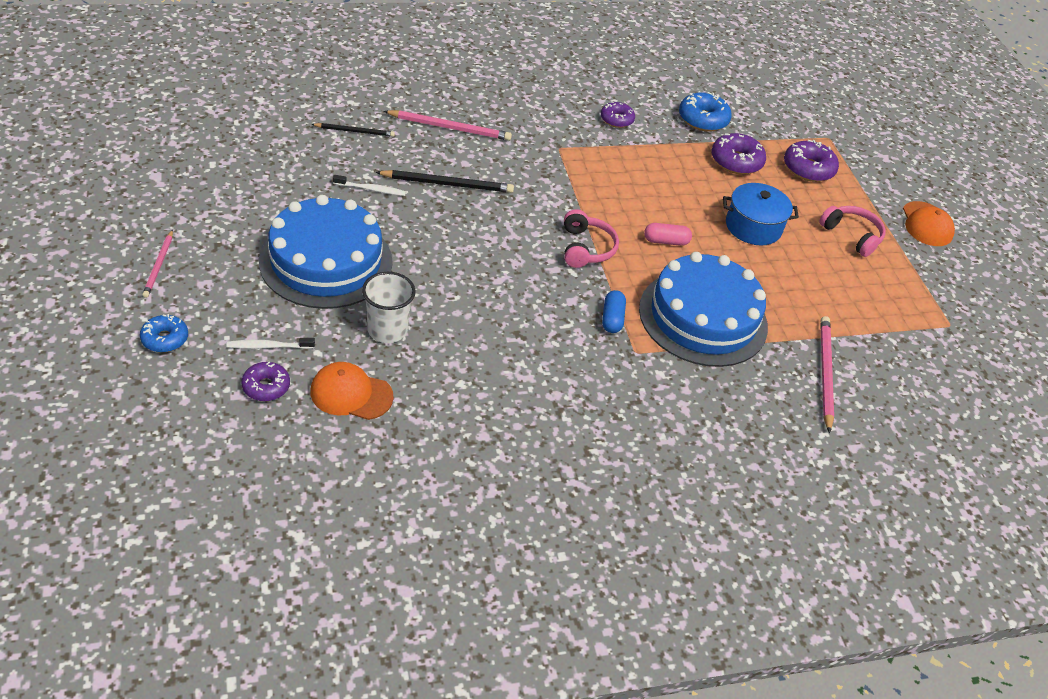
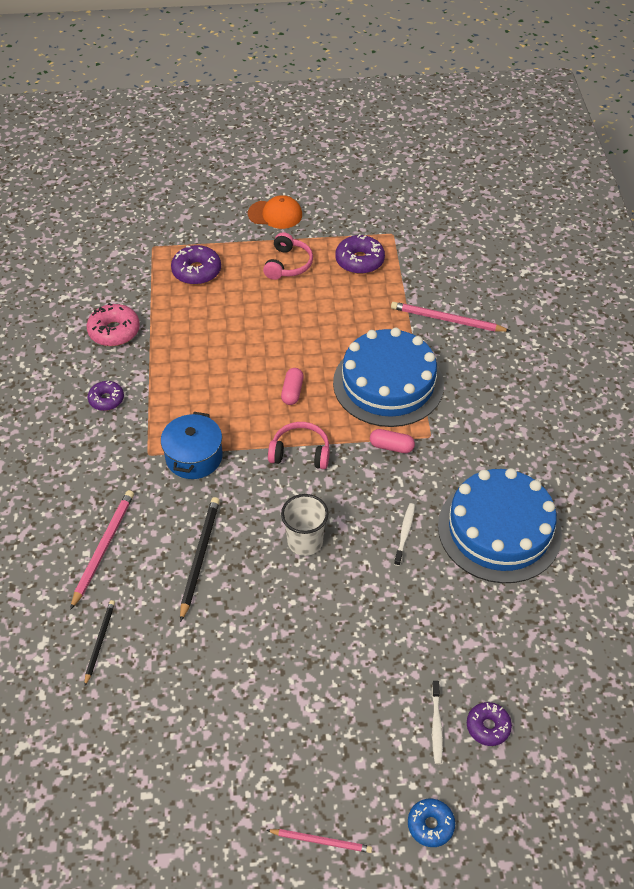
camera: 75 degrees left, 5 degrees up
blue cake [259,195,393,309] -> blue cake moved to [438,468,562,583]
orange cap [310,362,394,420] -> none
white toothbrush [333,175,406,196] -> white toothbrush moved to [394,503,415,566]
white cup [362,272,416,343] -> white cup moved to [281,494,329,556]
blue capsule [602,290,626,333] -> pink capsule [370,429,415,453]
blue donut [679,92,732,132] -> pink donut [87,303,140,346]
purple donut [712,133,766,175] -> purple donut moved to [335,234,385,274]
blue pot [723,183,799,245] -> blue pot moved to [161,412,223,479]
pink headphones [819,206,885,257] -> pink headphones turned 135 degrees clockwise [263,232,313,280]

